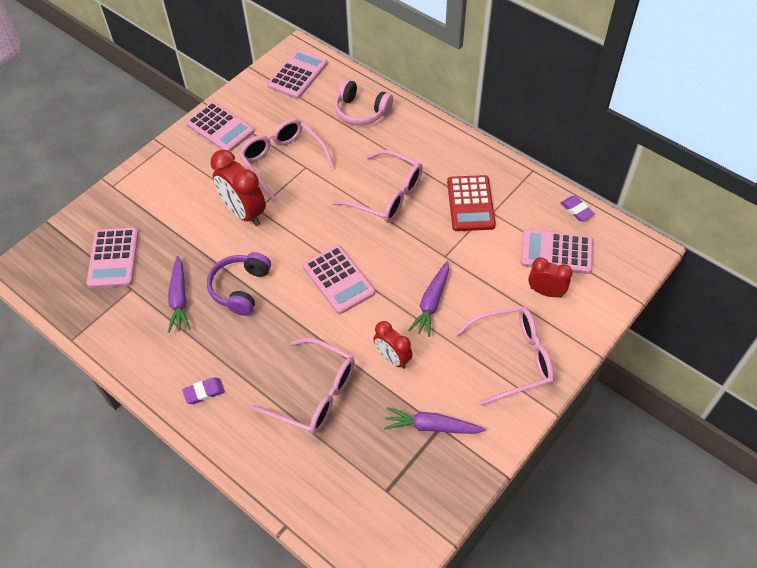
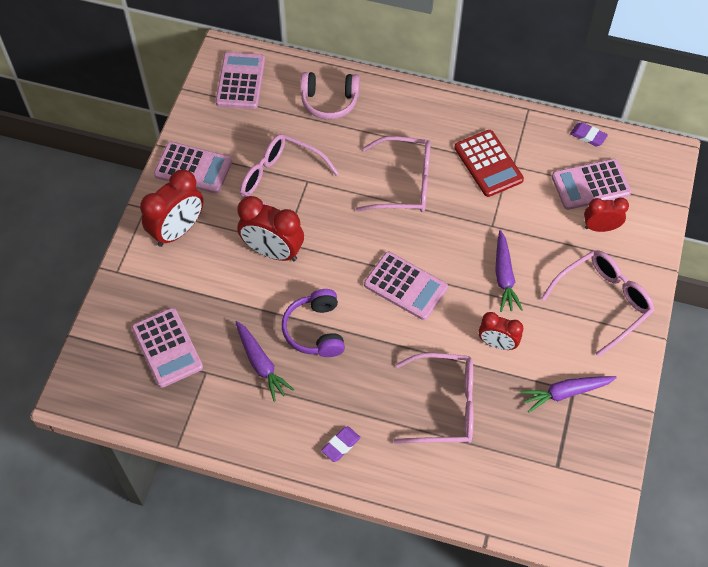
camera: 25 degrees left, 5 degrees up
none -> red clock [140,169,203,247]

